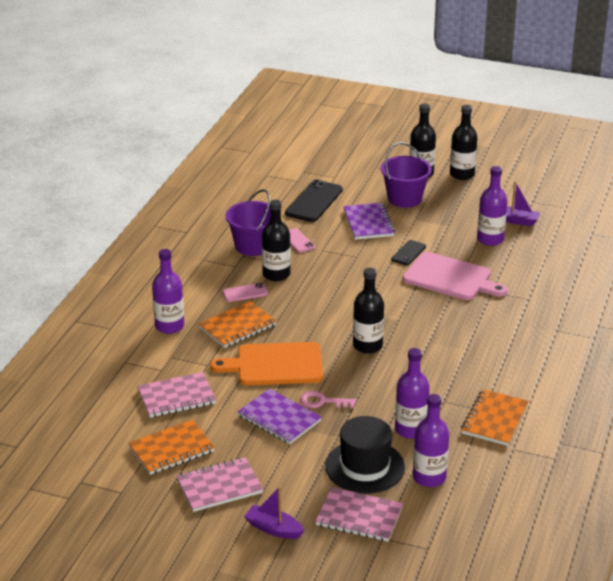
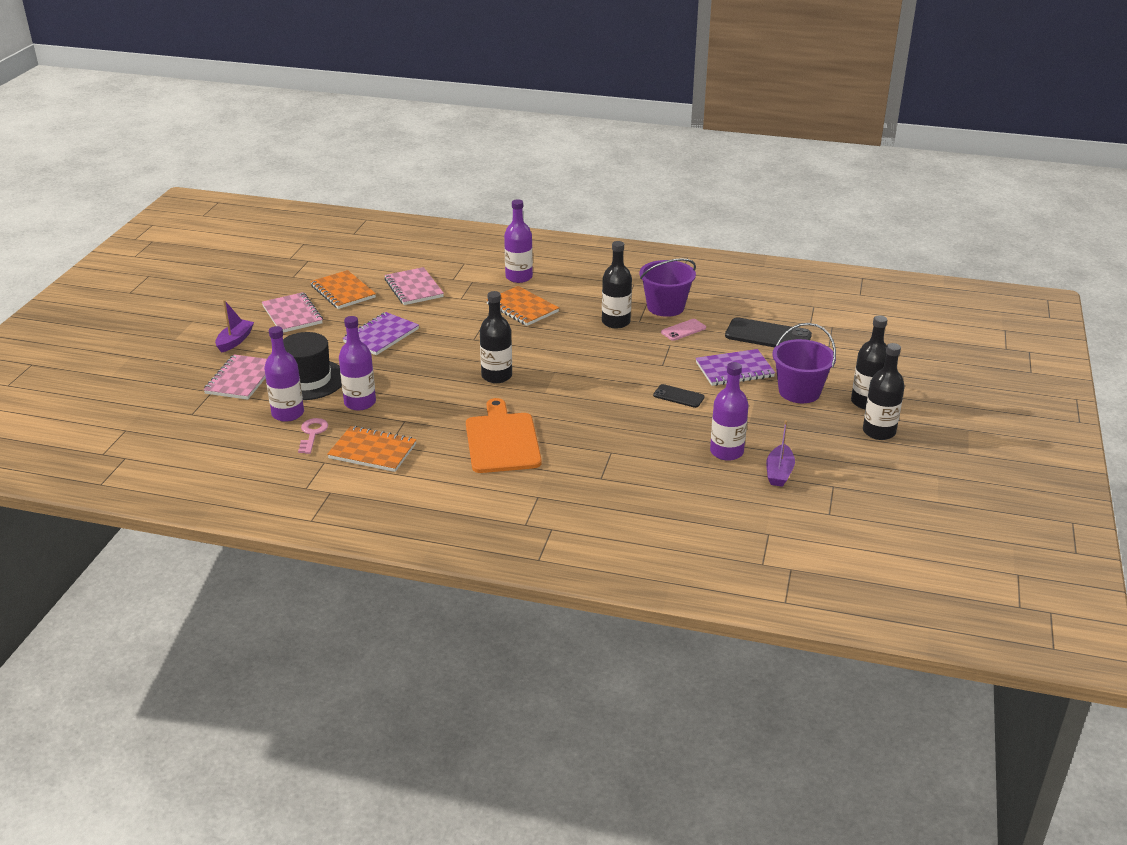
camera: 85 degrees right, 0 degrees up
orange cutting board [210,342,323,385] -> orange cutting board moved to [466,398,542,473]
pink phone [223,283,268,302] -> none
pink key [300,391,356,408] -> pink key moved to [298,418,328,454]
pink cutting board [402,252,508,300] -> none

